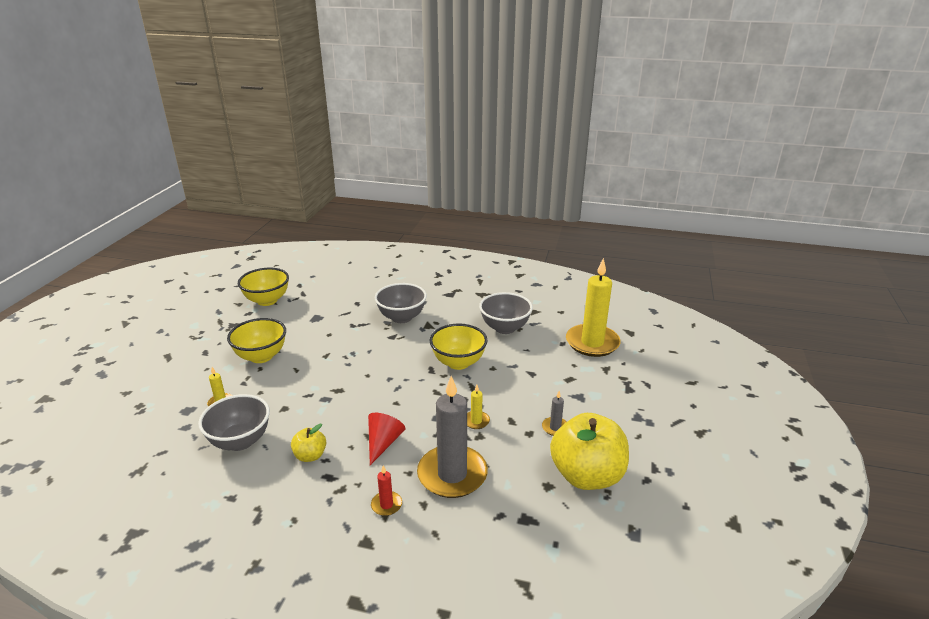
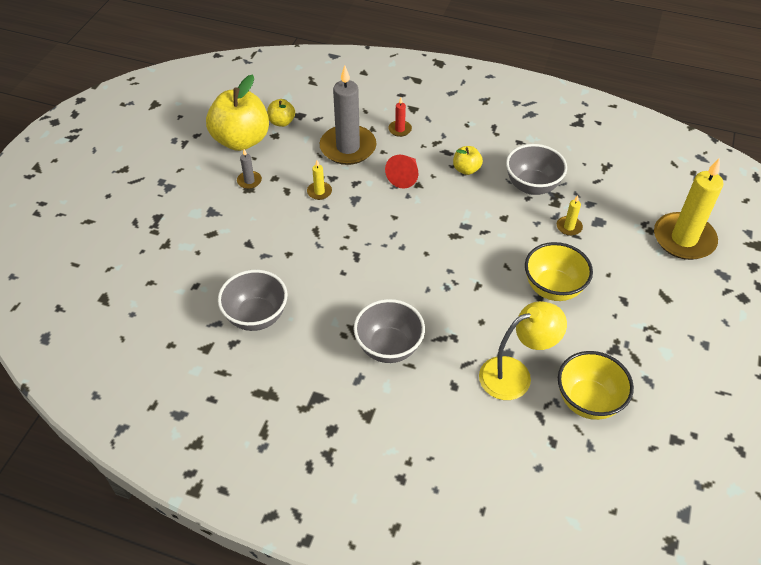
camera: 175 degrees left, 20 degrees up
yellow bowl [430,323,488,370] -> none
yellow candle [566,258,621,357] -> yellow candle moved to [654,159,724,260]
none -> yellow apple [267,99,295,127]
none -> yellow lamp [479,301,567,400]

